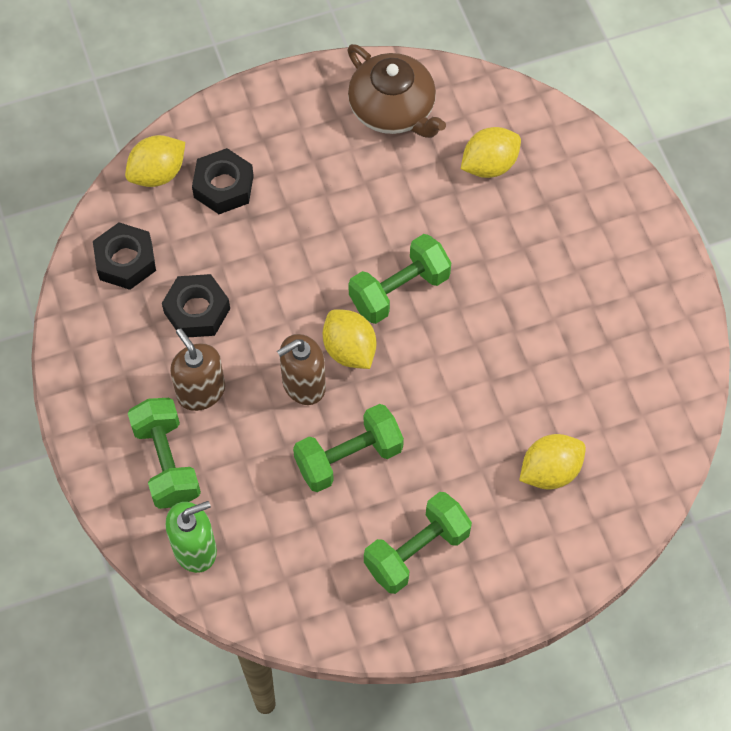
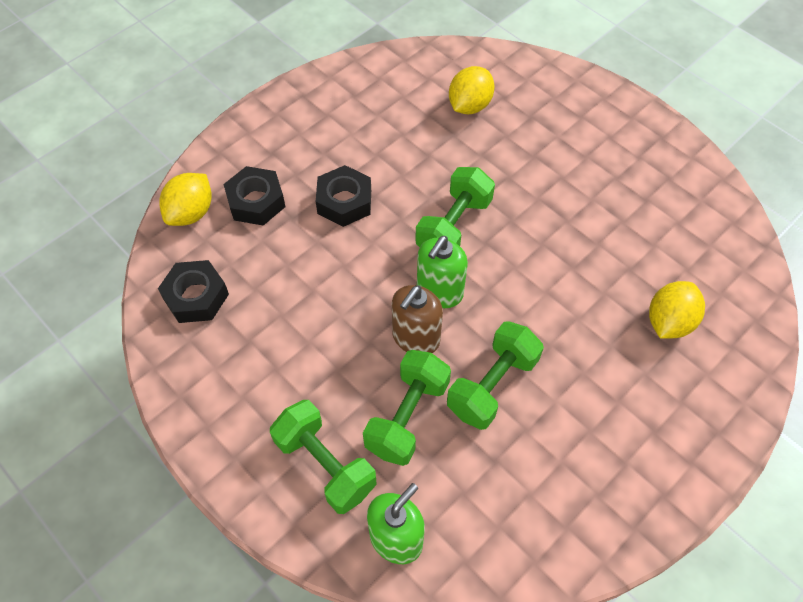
camera: 25 degrees left, 5 degrees down
black nut [162,274,230,337] -> black nut moved to [316,165,371,227]
brown soap dispenser [170,328,225,411] -> none
yellow lemon [323,309,377,369] -> green soap dispenser [417,236,468,308]
brown teapot [347,44,446,138] -> none
green dumbbell [364,492,472,594] -> green dumbbell moved to [363,350,451,466]

